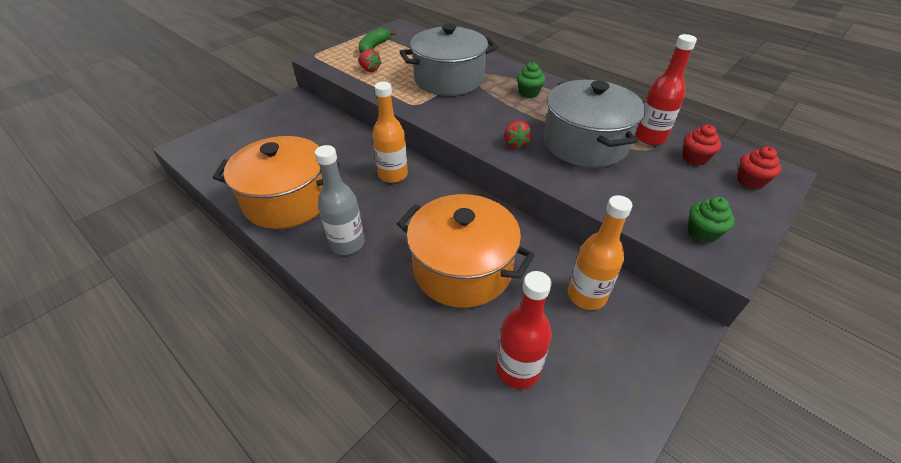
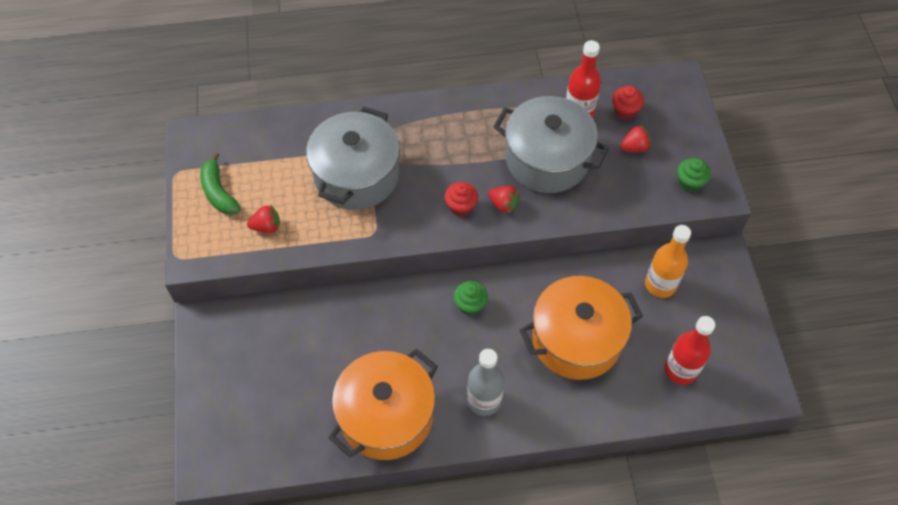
camera: 50 degrees left, 15 degrees up
orange bottle [372,82,408,183] -> none
green cupcake [517,62,545,98] -> green cupcake moved to [453,281,488,316]
red cupcake [737,147,781,189] -> red cupcake moved to [444,182,478,217]
none -> red strawberry [620,125,651,152]

